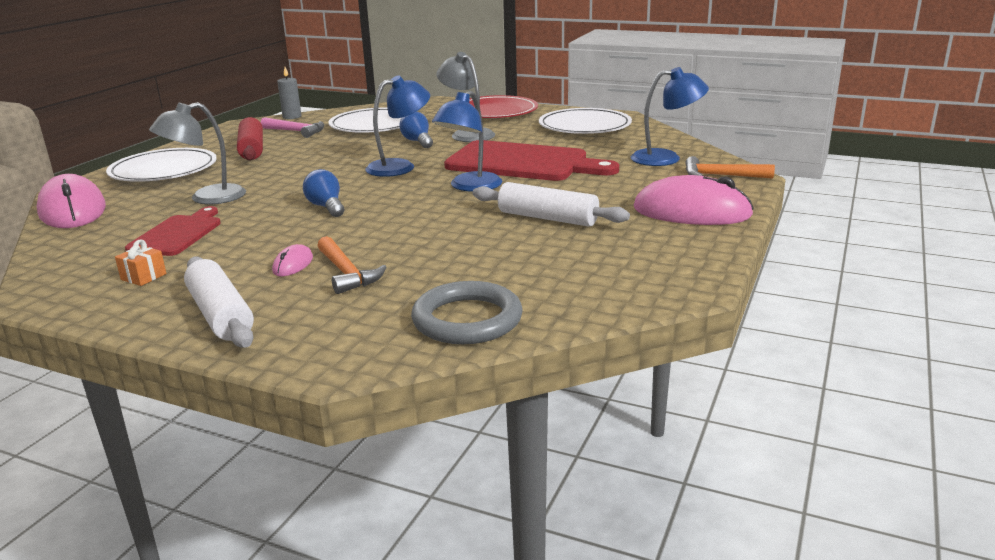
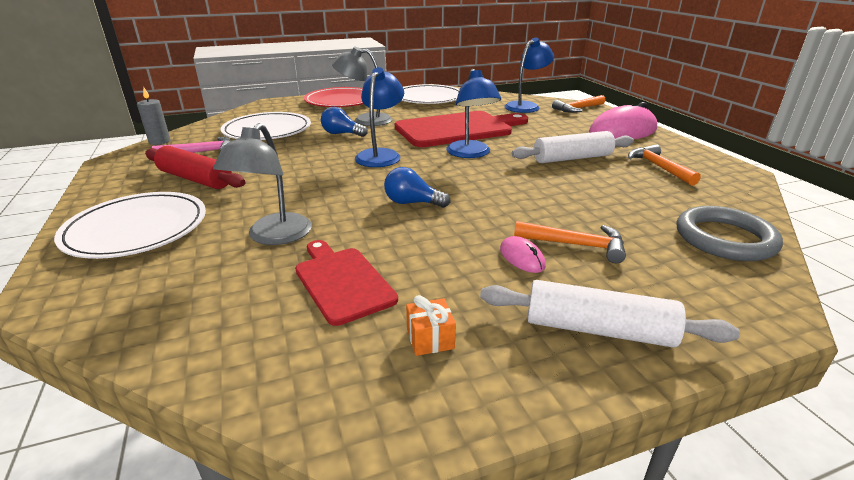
camera: 45 degrees left, 5 degrees up
pink mouse [37,174,106,228] -> none
none -> orange hammer [628,144,701,186]

